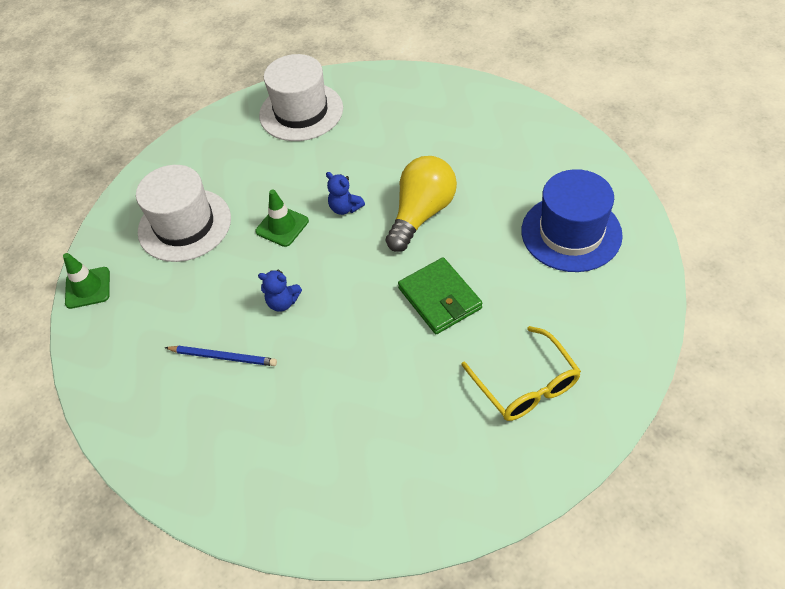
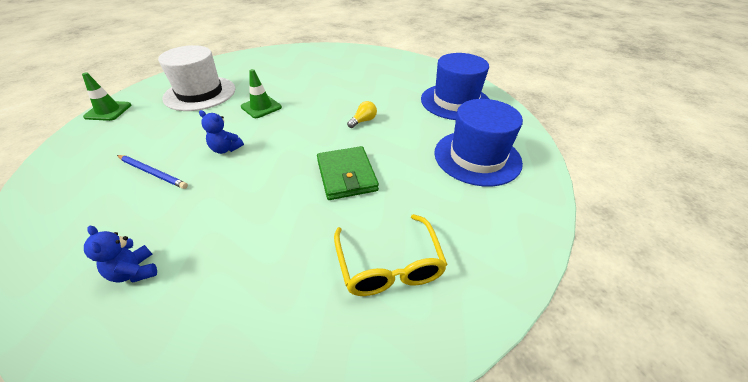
camera: 10 degrees right, 10 degrees down
white hat [259,54,343,141] -> none
blue teddy bear [326,172,365,215] -> blue teddy bear moved to [84,226,157,283]
yellow light bulb [386,156,457,252] -> yellow light bulb [347,101,377,128], size x0.43
none -> blue hat [421,53,489,120]

